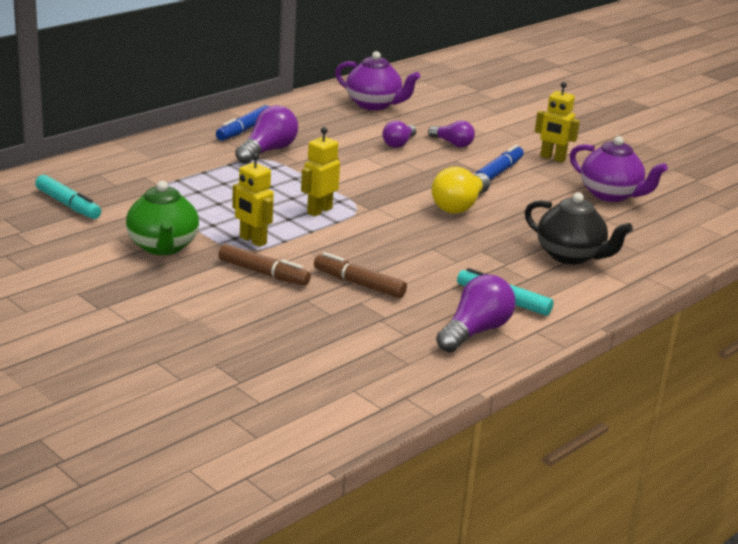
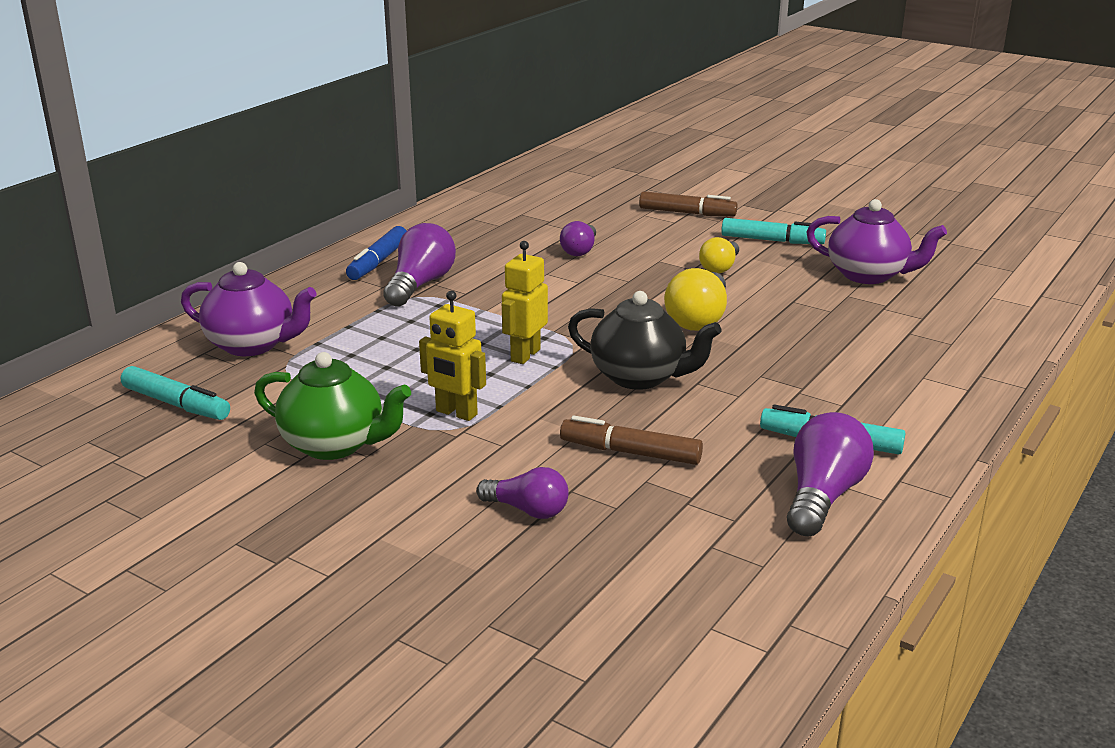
camera: 10 degrees left, 0 degrees up
green teapot [126,181,199,255] -> green teapot turned 45 degrees counterclockwise [254,352,411,460]
brown marker [218,244,311,286] -> brown marker moved to [639,191,737,216]
purple teapot [335,51,420,110] -> purple teapot moved to [181,262,316,356]
purple light bulb [428,120,475,147] -> purple light bulb moved to [476,467,569,519]
blue marker [475,144,524,181] -> yellow light bulb [699,237,739,273]
black teapot [524,192,633,265] -> black teapot moved to [568,291,722,390]
yellow robot [535,82,580,162] -> turquoise marker [721,218,826,244]

